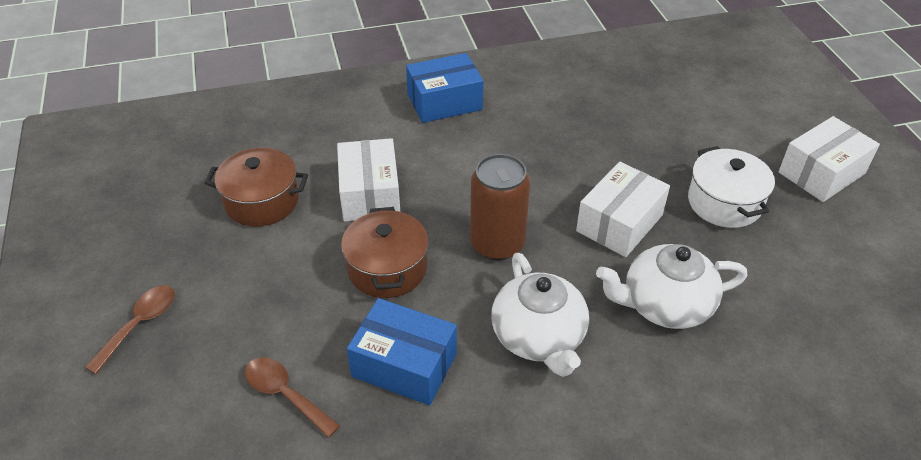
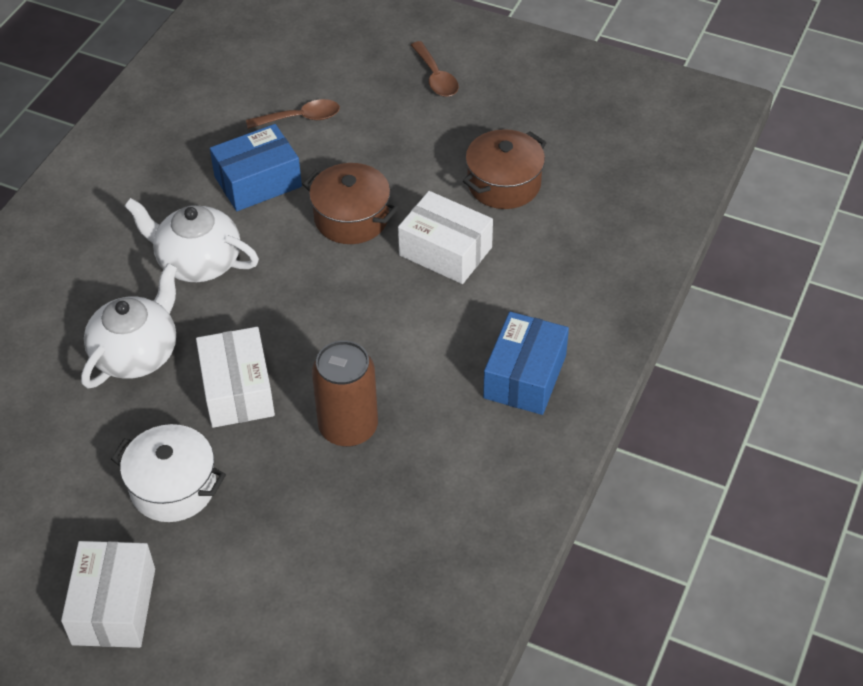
camera: 130 degrees right, 5 degrees up
brown can [470,154,530,260] -> brown can moved to [312,340,378,447]

